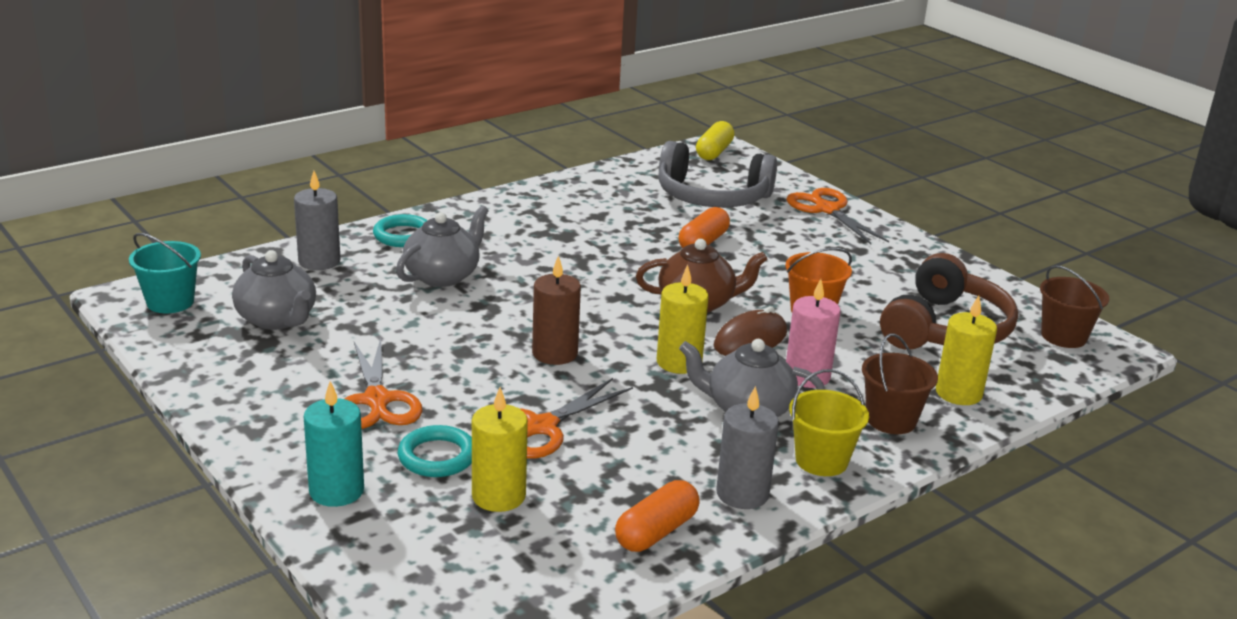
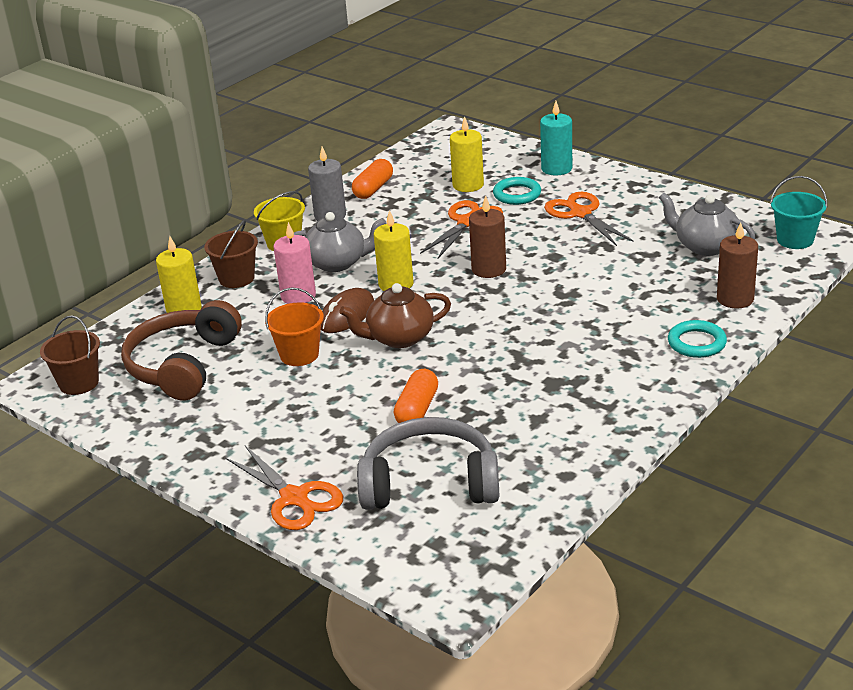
camera: 170 degrees right, 5 degrees up
grey candle [294,171,341,270] -> brown candle [717,222,758,309]
grey teapot [396,205,489,287] -> none
yellow capsule [696,121,735,160] -> none

